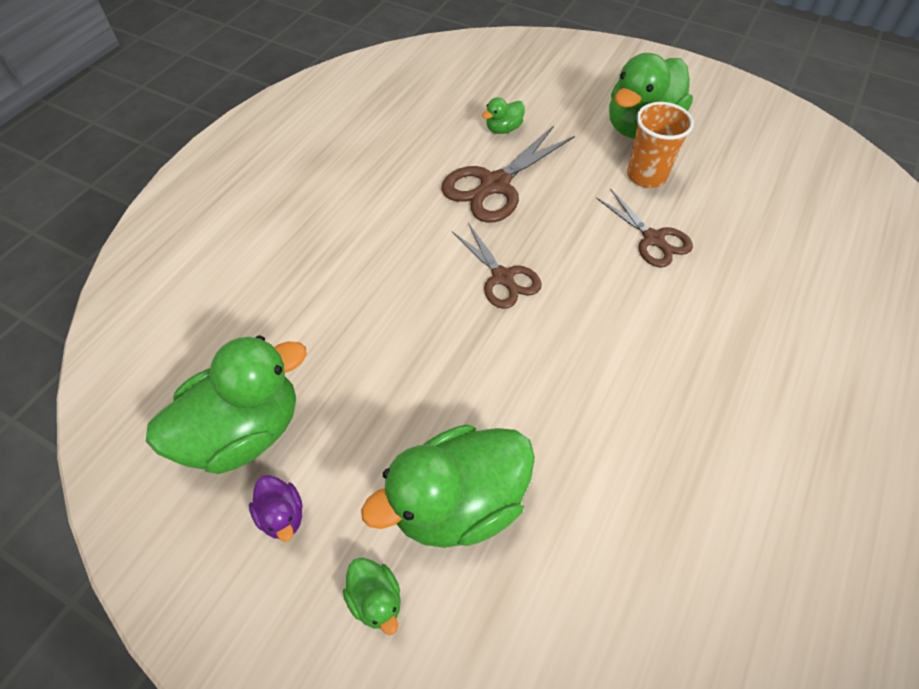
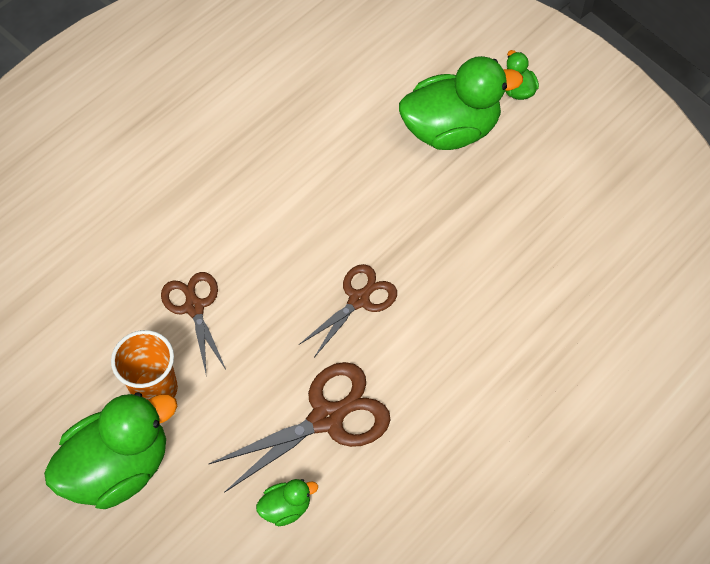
camera: 165 degrees left, 5 degrees up
green duck [146,335,307,474] -> none
purple duck [249,475,303,542] -> none
brown scissors [452,223,542,309] -> brown scissors turned 60 degrees clockwise [299,264,397,357]

